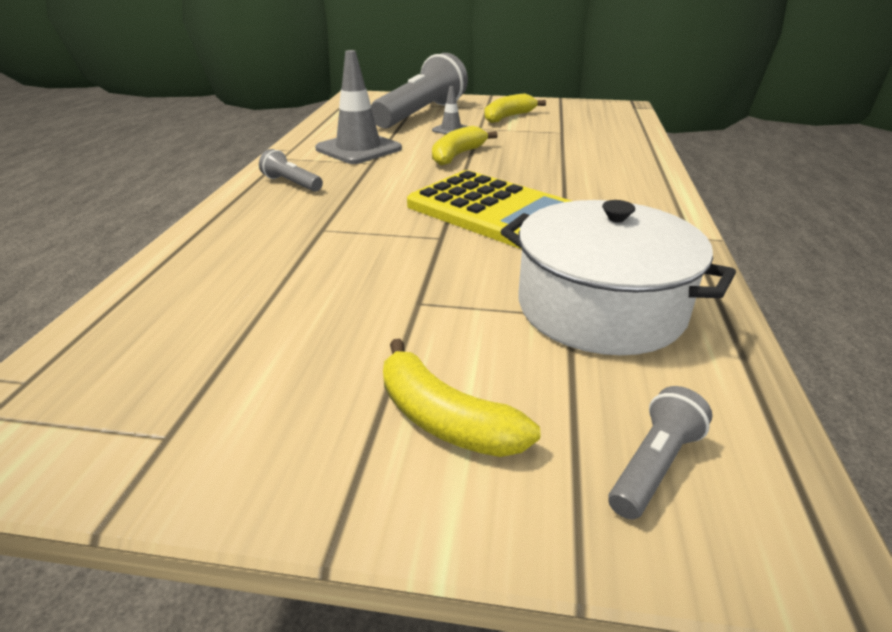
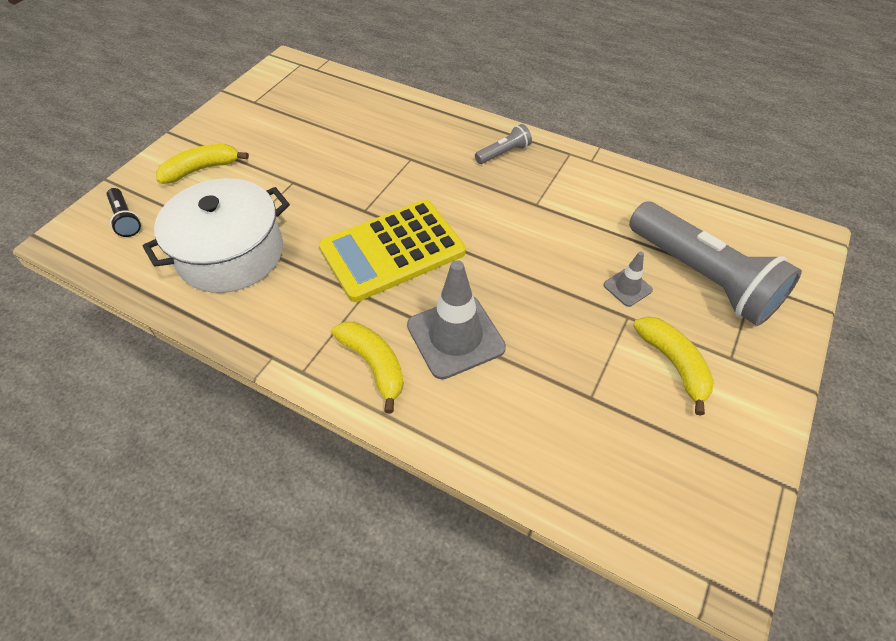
camera: 110 degrees right, 20 degrees up
grey traffic cone [315,50,402,164] -> grey traffic cone moved to [407,260,506,379]
yellow banana [432,126,498,165] -> yellow banana moved to [331,322,404,413]
grey flashlight [608,386,713,520] -> black flashlight [107,188,141,237]

